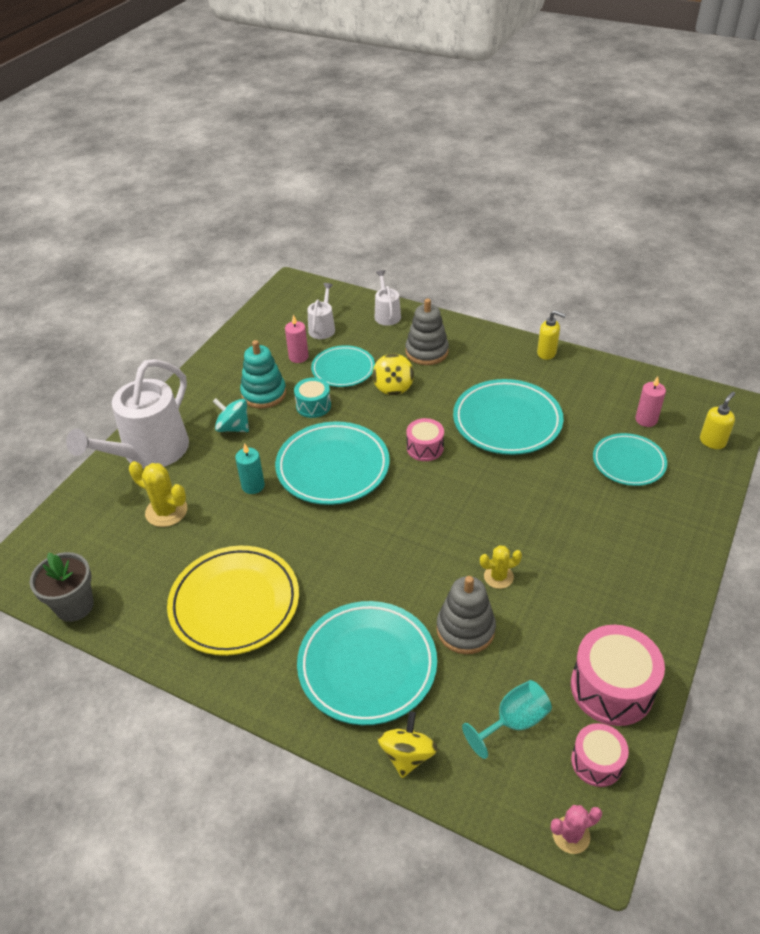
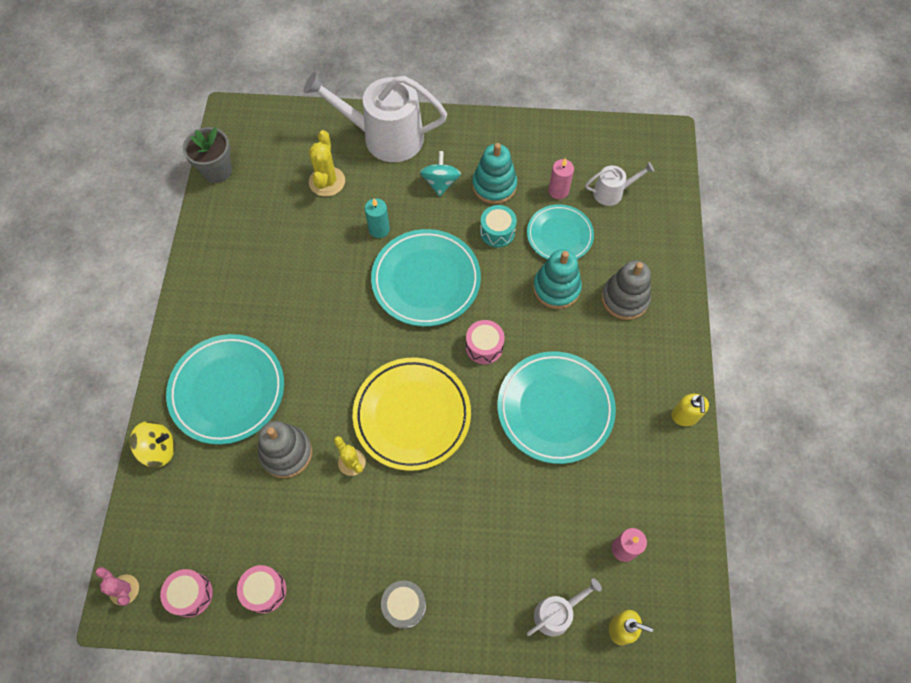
camera: 65 degrees right, 20 degrees up
yellow plate [167,546,299,656] -> yellow plate moved to [353,358,471,471]
yellow spinning top [372,354,414,395] -> turquoise stacking toy [533,249,582,309]
white watering can [375,270,401,326] -> white watering can moved to [527,579,602,636]
turquoise goblet [462,680,552,759] -> none
pink drum [571,625,665,726] -> pink drum [237,565,287,614], size x0.58
turquoise plate [593,433,667,486] -> none
none -> grey drum [381,580,426,629]

